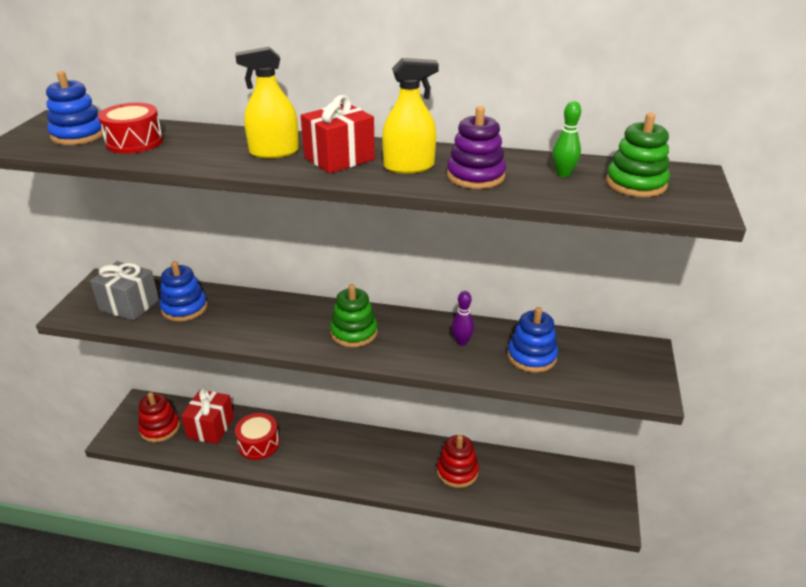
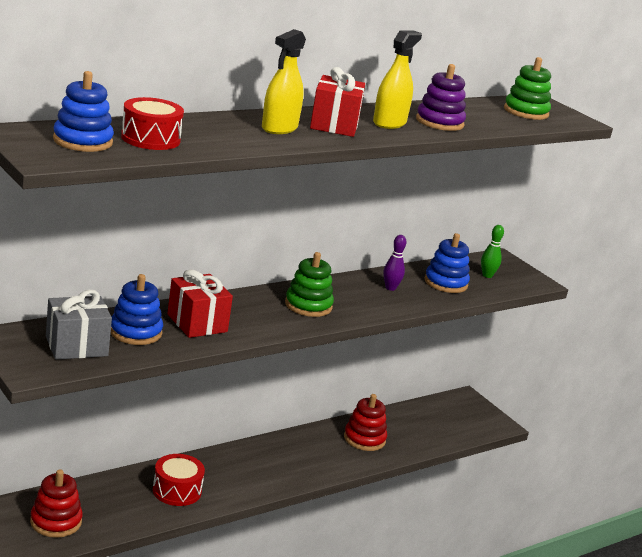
camera: 50 degrees left, 10 degrees down
red gift [181,389,234,444] -> red gift moved to [167,269,233,338]
green bowling pin [553,101,581,177] -> green bowling pin moved to [481,225,504,278]

